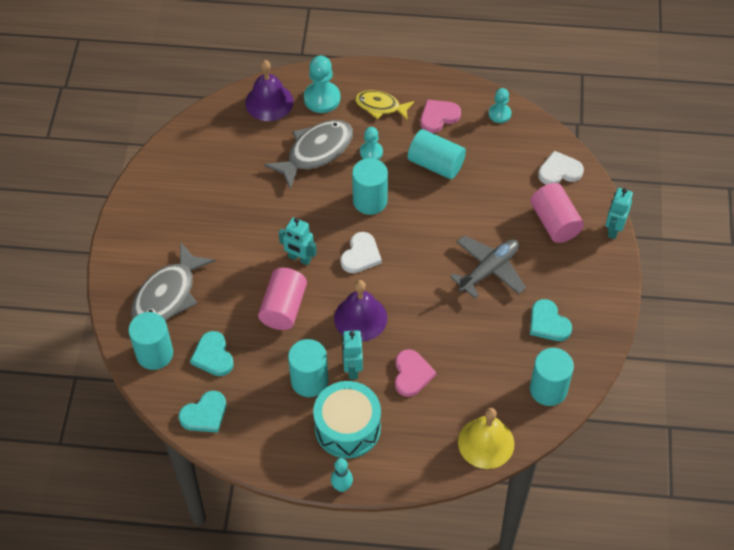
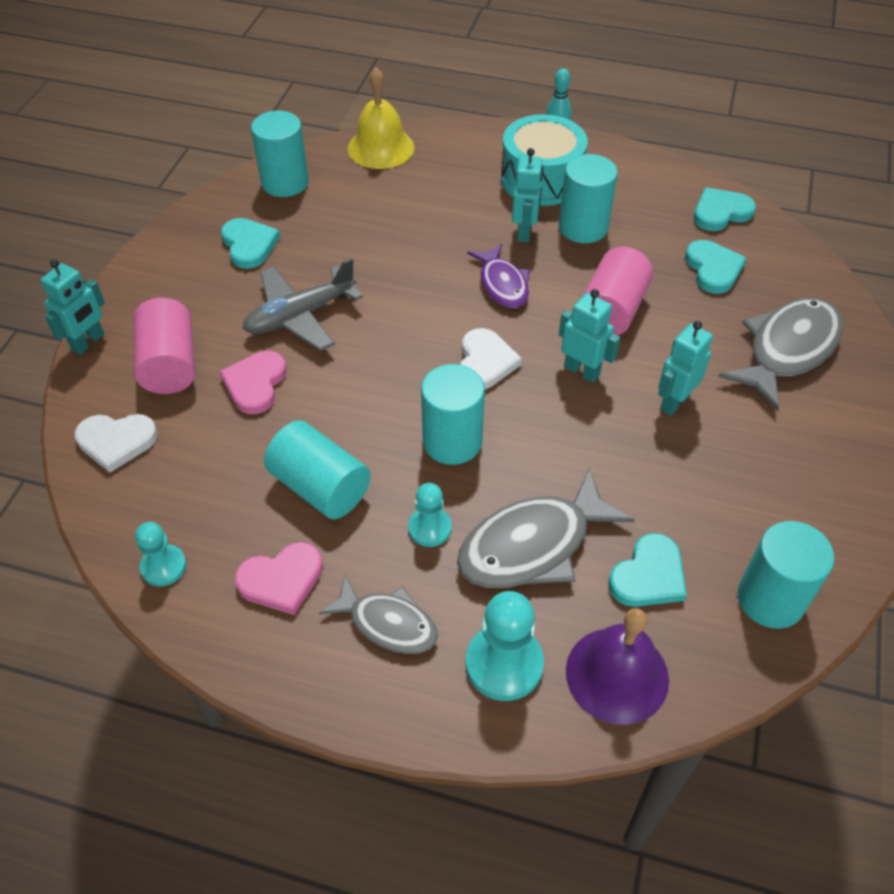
camera: 170 degrees left, 5 degrees down
turquoise cylinder [128,312,173,370] -> turquoise cylinder moved to [738,521,834,629]
purple bell [334,280,387,342] -> purple fish [467,244,530,308]
white heart [340,232,382,273] -> white heart turned 150 degrees clockwise [460,328,522,390]
yellow fish [355,90,414,120] -> grey fish [319,575,438,654]
pink heart [395,349,436,397] -> pink heart moved to [220,351,287,414]
none -> turquoise heart [609,533,687,607]
none -> turquoise robot [658,321,713,416]

